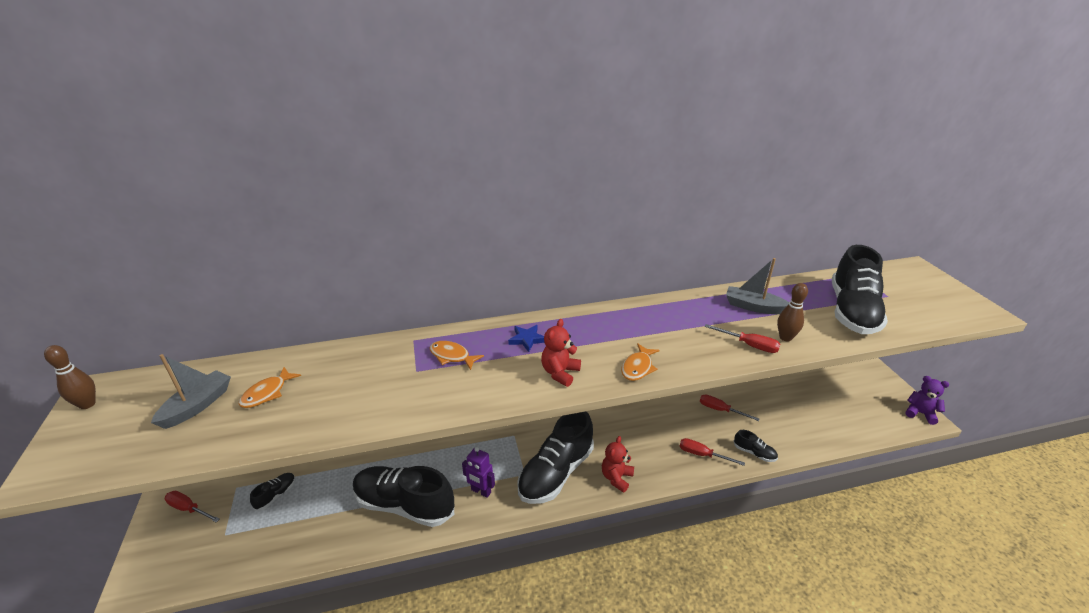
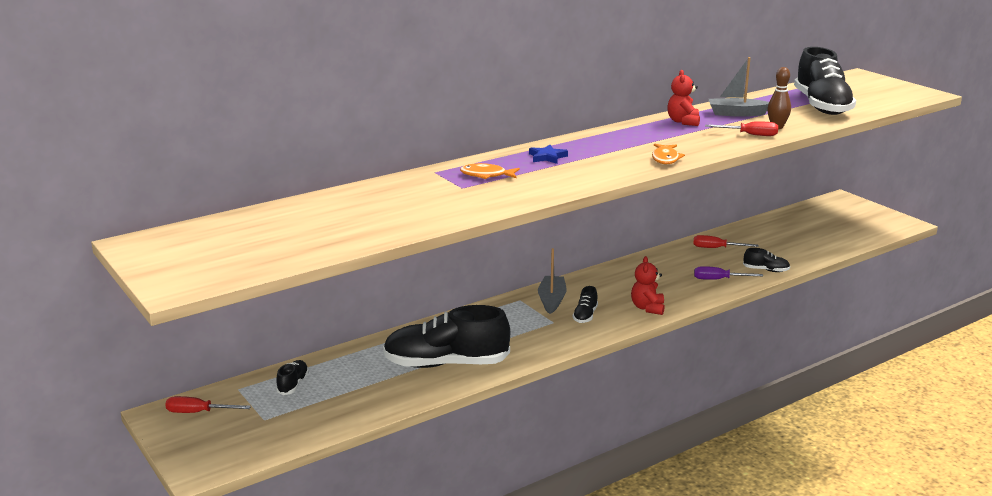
camera: 20 degrees left, 10 degrees down
brown bowling pin [44,345,96,409] -> none
grey boat [151,354,231,429] -> grey boat moved to [538,248,566,314]
orange fish [239,367,301,408] -> none
purple robot [462,447,495,498] -> none
black shoe [517,411,594,504] -> black shoe [573,286,598,323], size x0.43
red teddy bear [541,319,581,387] -> red teddy bear moved to [667,70,700,126]
red screwdriver [680,438,745,466] -> purple screwdriver [694,266,763,280]
purple teddy bear [906,376,949,425] -> none

